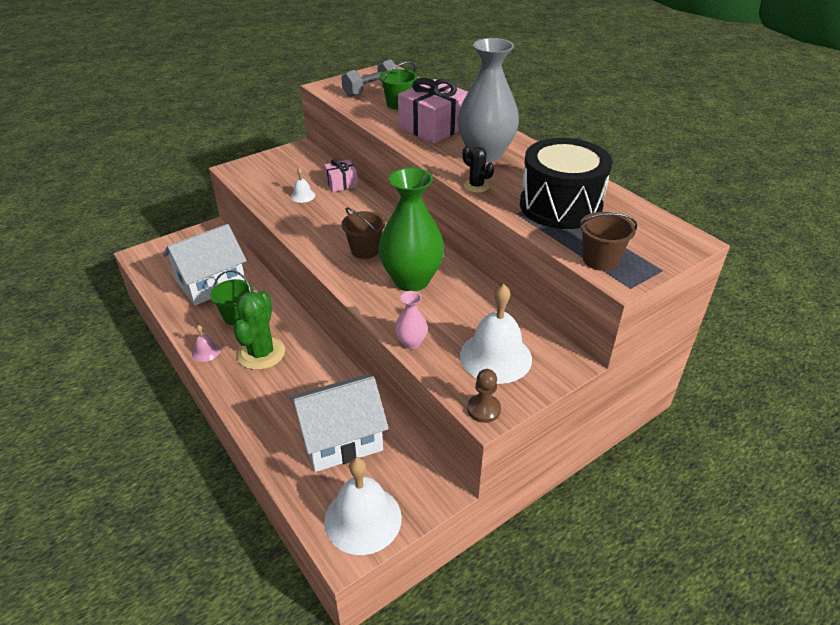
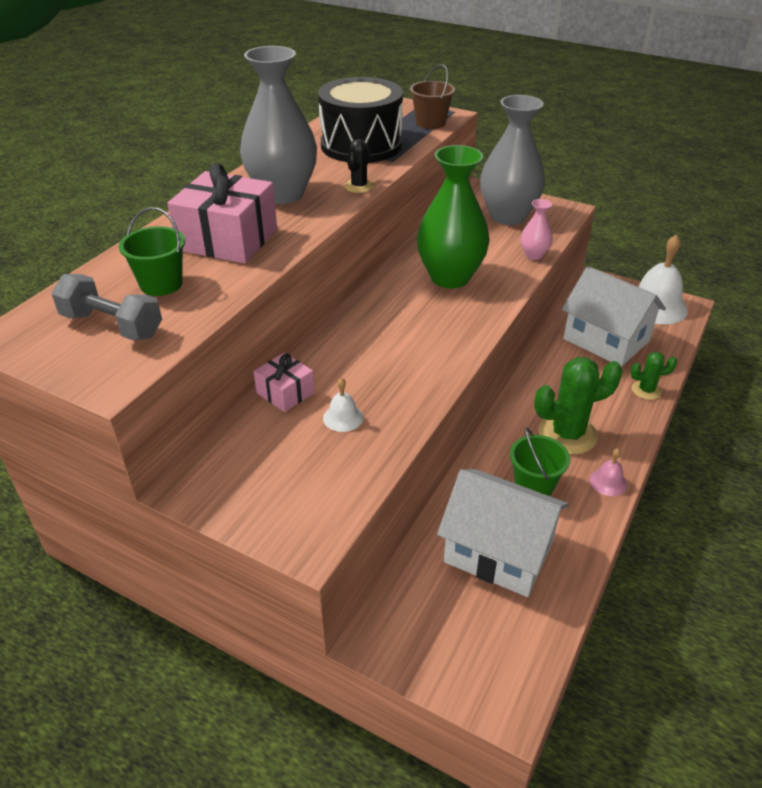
camera: 115 degrees left, 0 degrees up
brown bucket [342,207,385,259] -> none
white bell [460,284,532,384] -> grey vase [480,95,545,225]
brown pawn [467,369,501,423] -> none
none -> green cactus [631,352,677,400]

